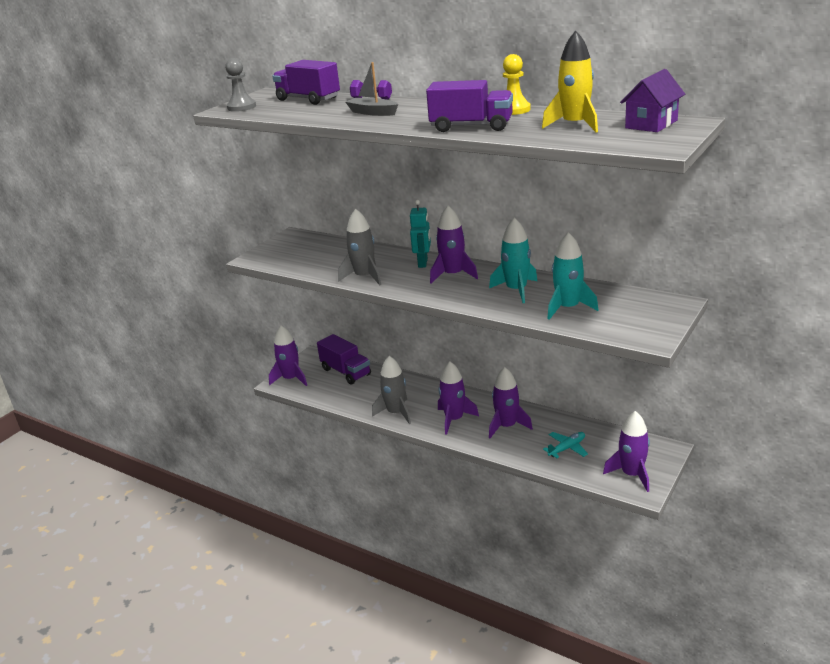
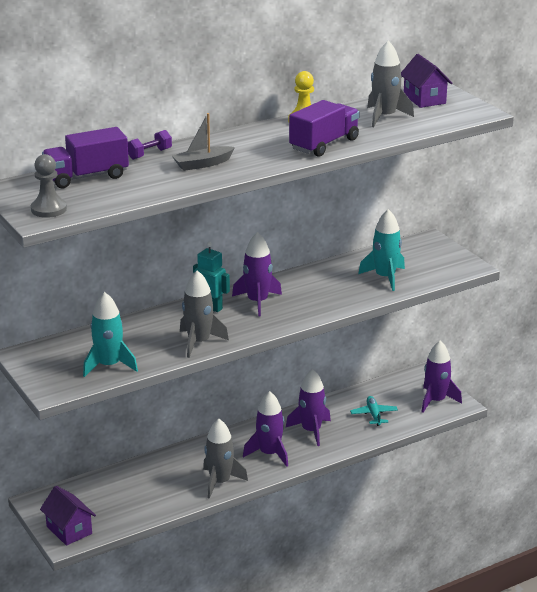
camera: 65 degrees left, 0 degrees up
purple rocket [269,326,307,386] -> purple house [40,486,96,546]
purple truck [317,334,371,385] -> none
turquoise rocket [489,218,537,303] -> turquoise rocket moved to [83,292,138,377]
yellow rocket [542,30,598,132] -> grey rocket [367,40,414,127]

